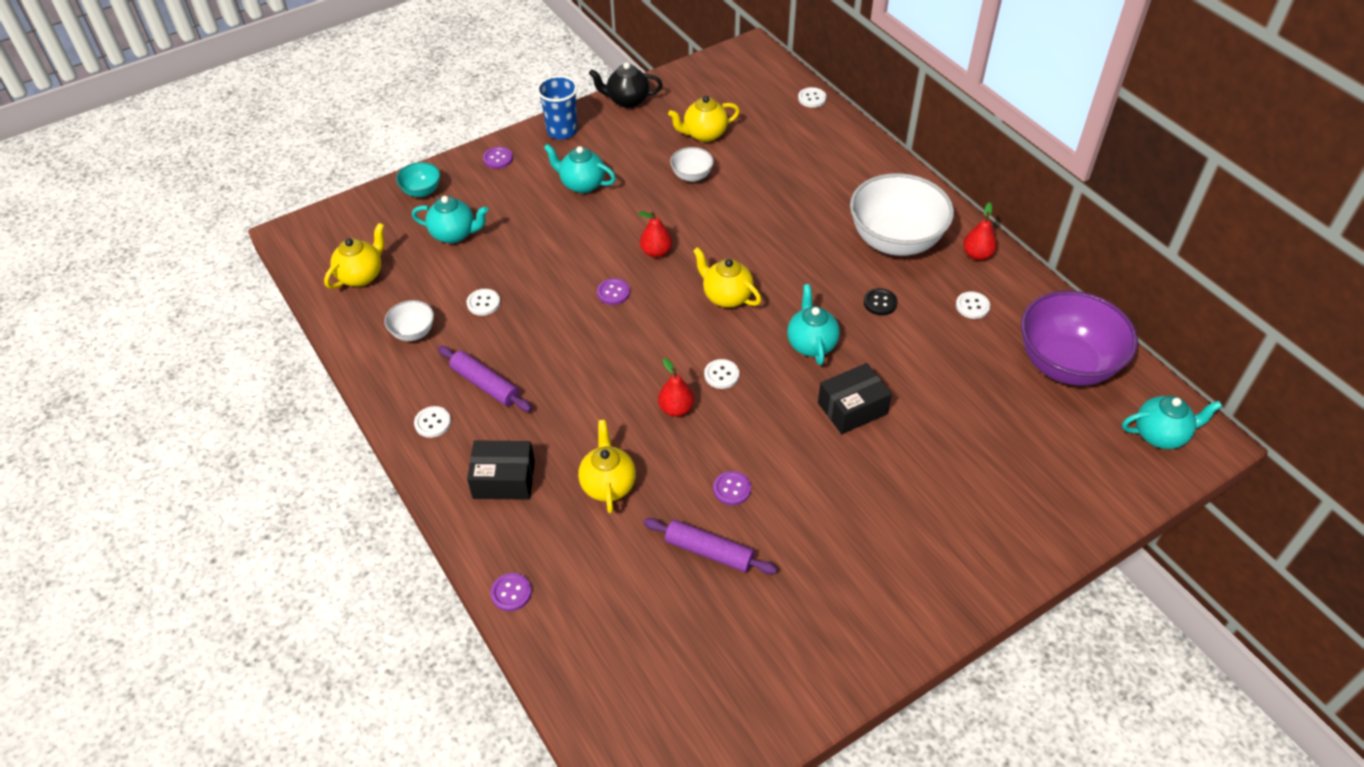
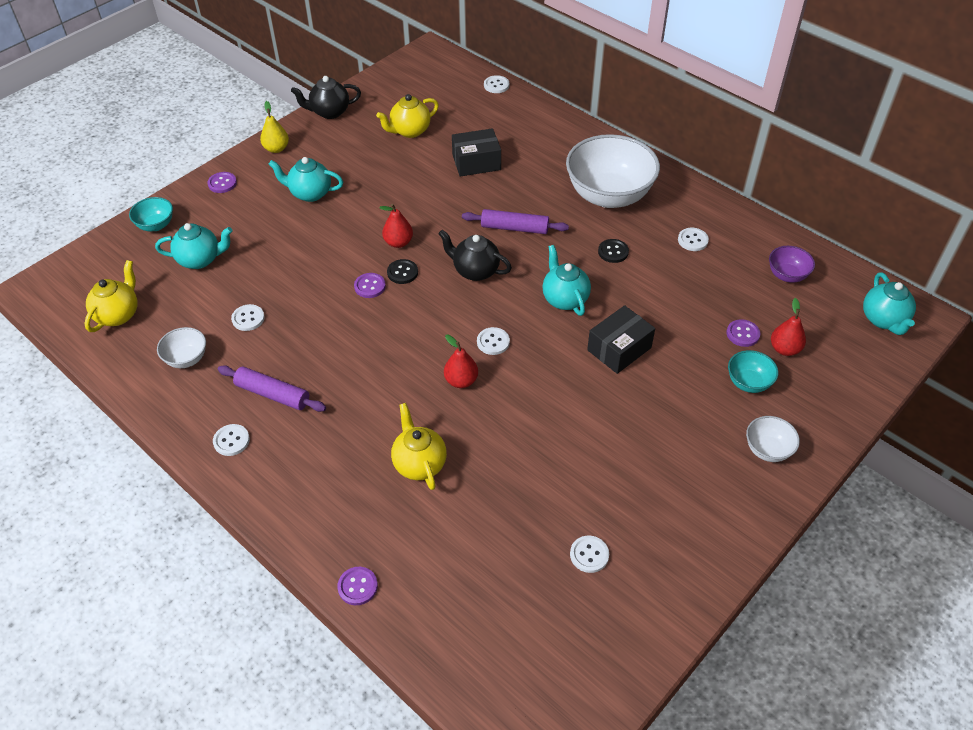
camera: 15 degrees left, 0 degrees up
black box [467,440,535,500] -> black box moved to [452,128,501,177]
blue cup [537,75,578,140] -> yellow pear [260,101,289,153]
purple rolling pin [644,518,777,574] -> purple rolling pin moved to [462,209,569,234]
white bowl [670,147,714,182] -> white bowl moved to [746,416,800,462]
yellow teapot [693,247,761,308] -> black teapot [438,230,512,281]
purple button [713,471,751,505] -> purple button moved to [726,319,760,347]
red pear [963,202,997,260] -> red pear moved to [771,298,806,356]
purple bowl [1021,291,1138,386] -> purple bowl [769,246,815,283], size x0.45
turquoise teapot [1122,396,1223,449] -> turquoise teapot turned 105 degrees clockwise [863,272,916,335]
none -> black button [387,259,418,284]
none -> white button [570,536,609,573]
none -> turquoise bowl [728,350,778,393]

